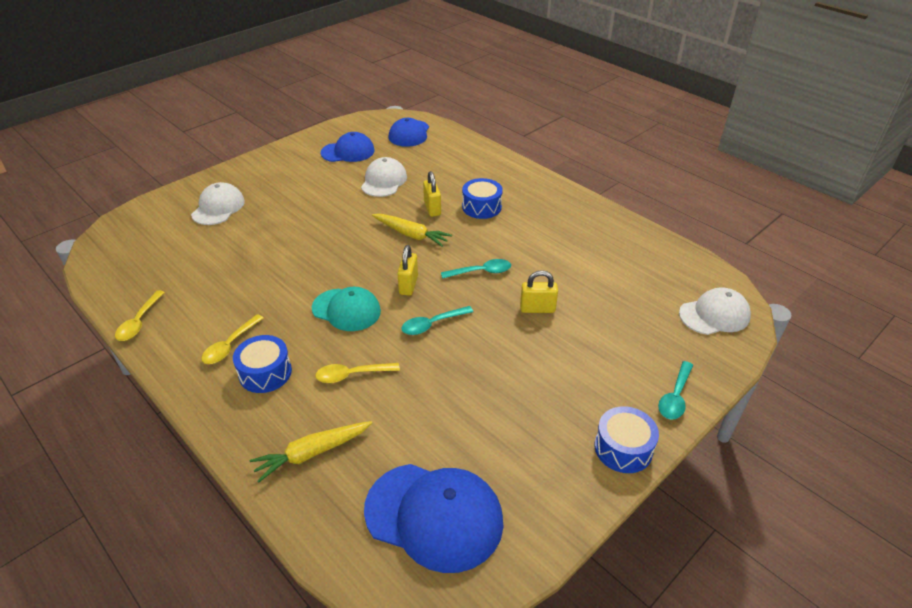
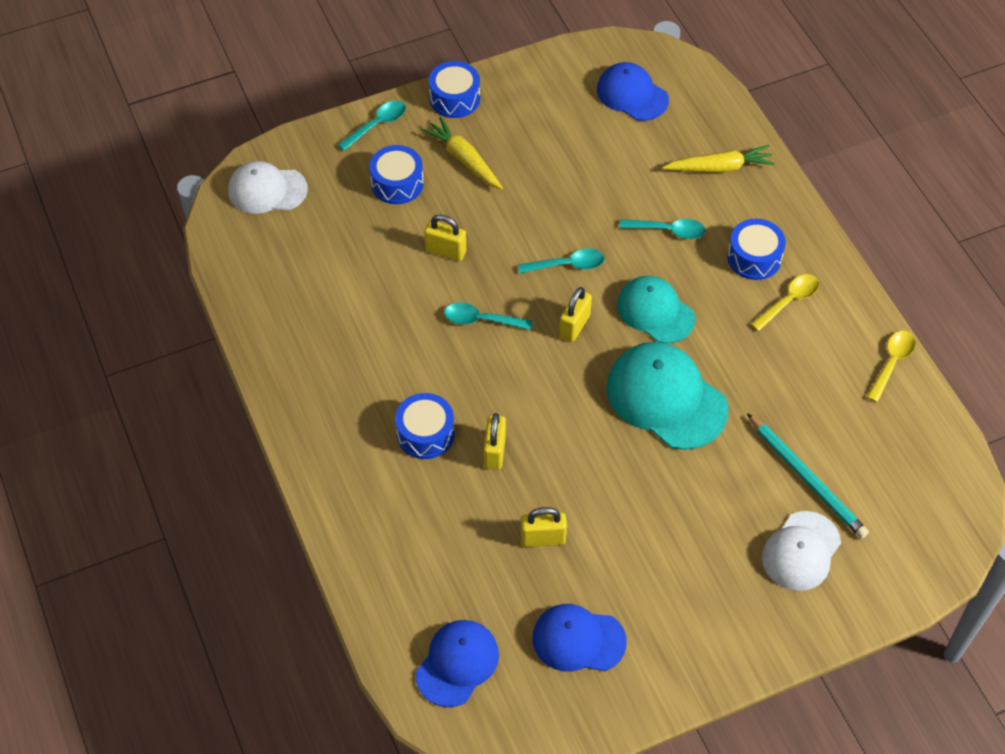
camera: 160 degrees left, 15 degrees up
yellow spoon [315,363,400,383] -> turquoise spoon [619,219,706,239]
white cap [361,157,407,197] -> yellow padlock [521,507,567,547]
blue cap [364,464,504,573] -> blue cap [597,62,669,121], size x0.67
yellow carrot [372,214,452,247] -> yellow carrot moved to [421,117,503,190]
none -> blue drum [369,145,424,204]
none -> turquoise cap [606,342,728,450]
none -> turquoise pencil [747,413,869,539]

